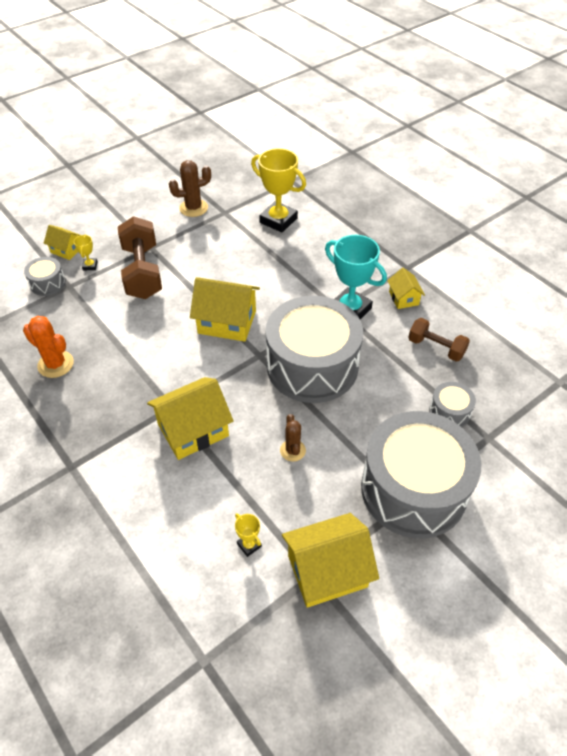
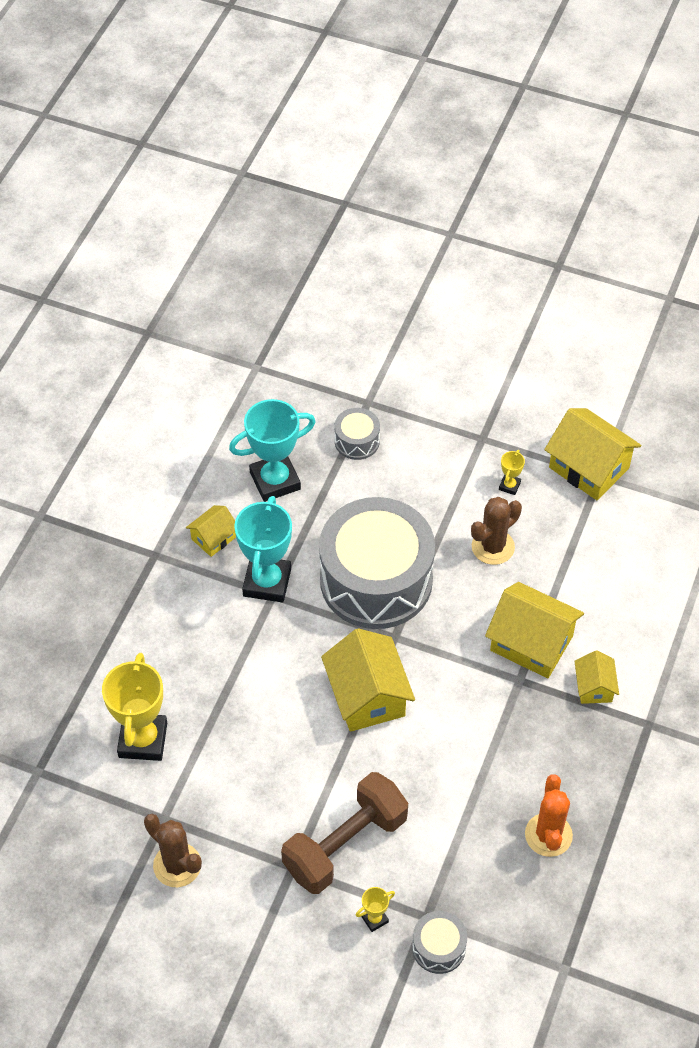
camera: 120 degrees left, 5 degrees up
yellow house [44,225,80,260] -> yellow house moved to [574,650,619,704]
yellow trophy [235,513,262,557] -> yellow trophy moved to [499,450,525,495]
brown cactus [280,414,306,462] -> brown cactus [471,497,522,565], size x1.51
grey drum [361,411,481,538] -> none
brown dumbbell [408,318,470,362] -> turquoise trophy [229,399,316,502]

